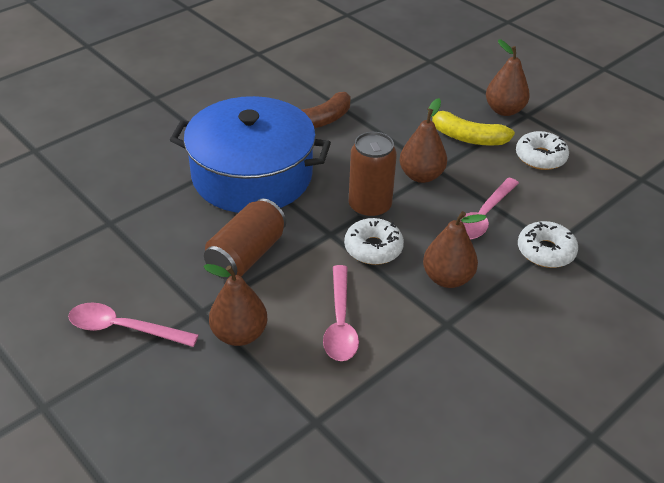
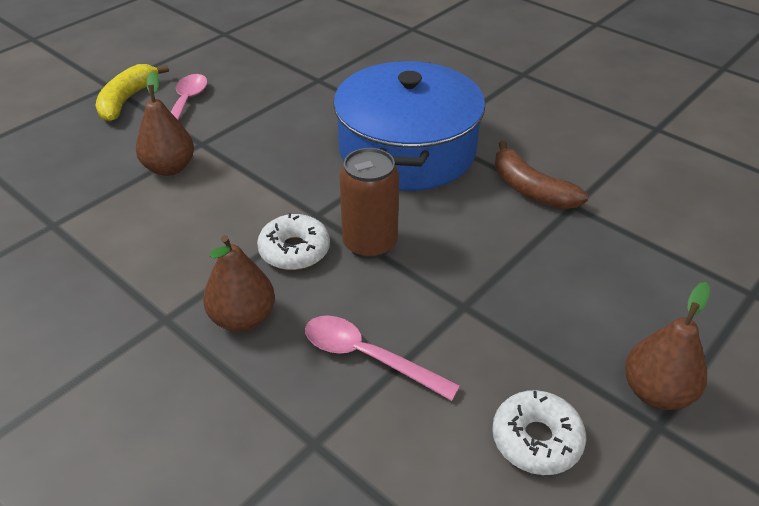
camera: 85 degrees right, 0 degrees up
brown can [204,199,286,280] -> none
pink spoon [323,265,359,361] -> none
brown pear [400,98,447,183] -> none
yellow banana [427,106,515,146] -> yellow banana moved to [96,64,169,122]
white donut [518,221,578,268] -> none

